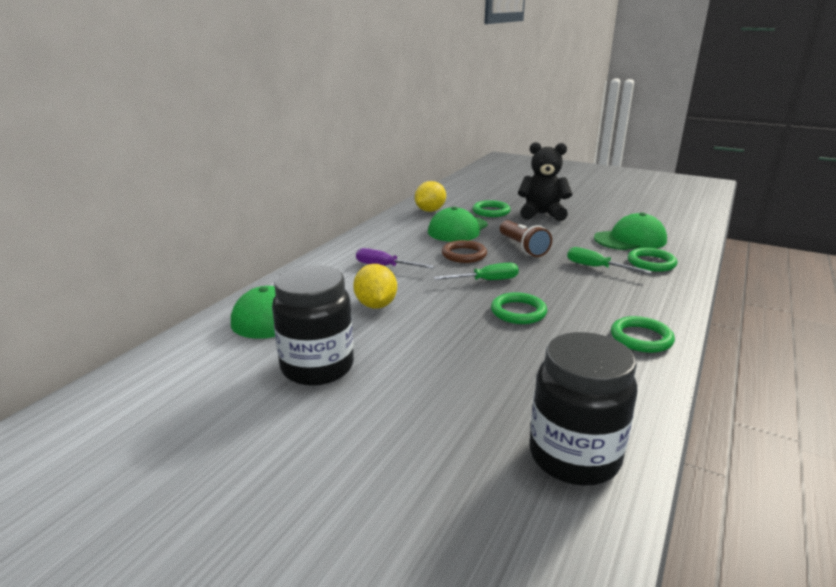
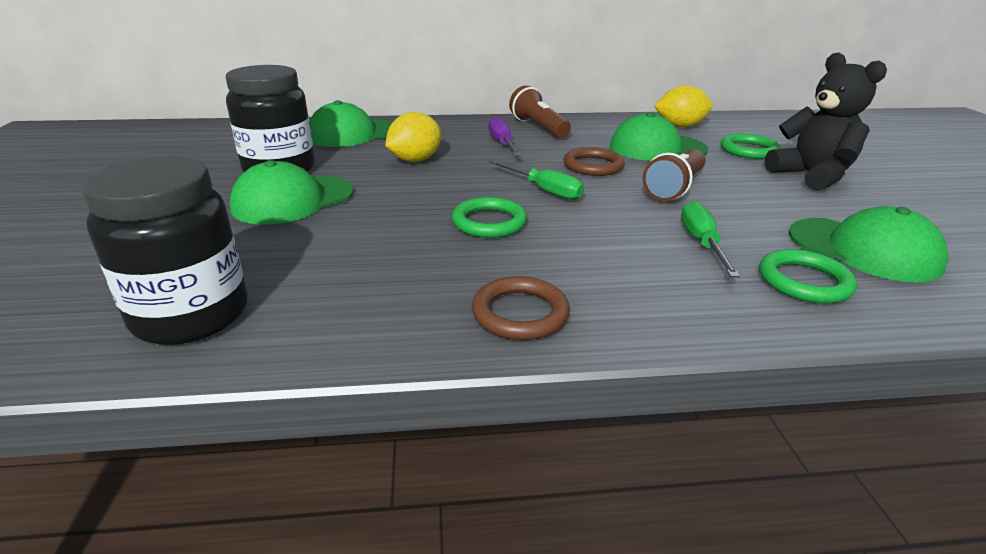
camera: 55 degrees right, 5 degrees up
green ring [611,316,675,353] -> brown ring [472,276,570,340]
none -> green cap [230,160,354,225]
none -> brown flashlight [509,86,571,138]

